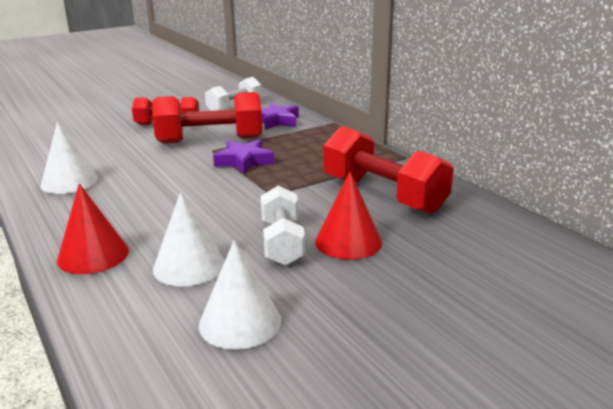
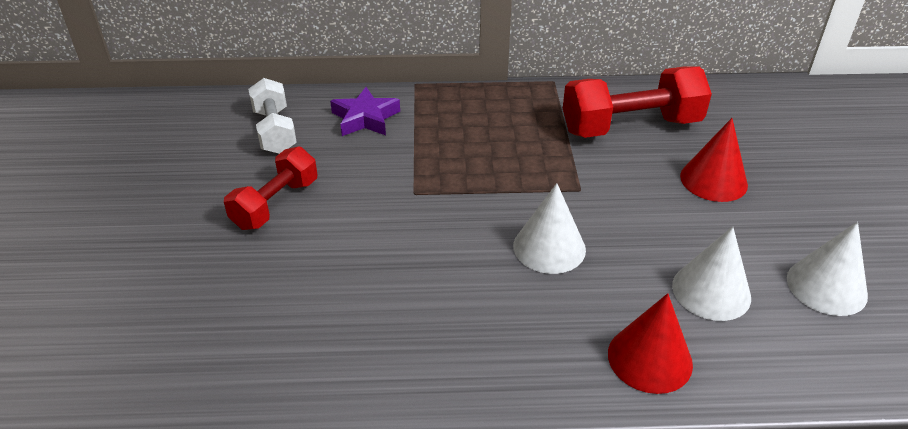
camera: 60 degrees left, 15 degrees up
white cone [40,122,98,194] -> white cone moved to [513,183,586,274]
red dumbbell [152,92,262,143] -> none
purple star [213,140,274,174] -> none
white dumbbell [261,186,305,266] -> none

